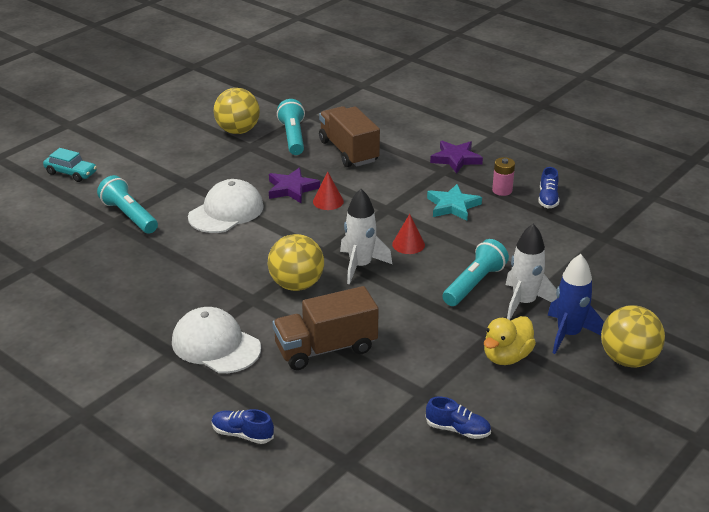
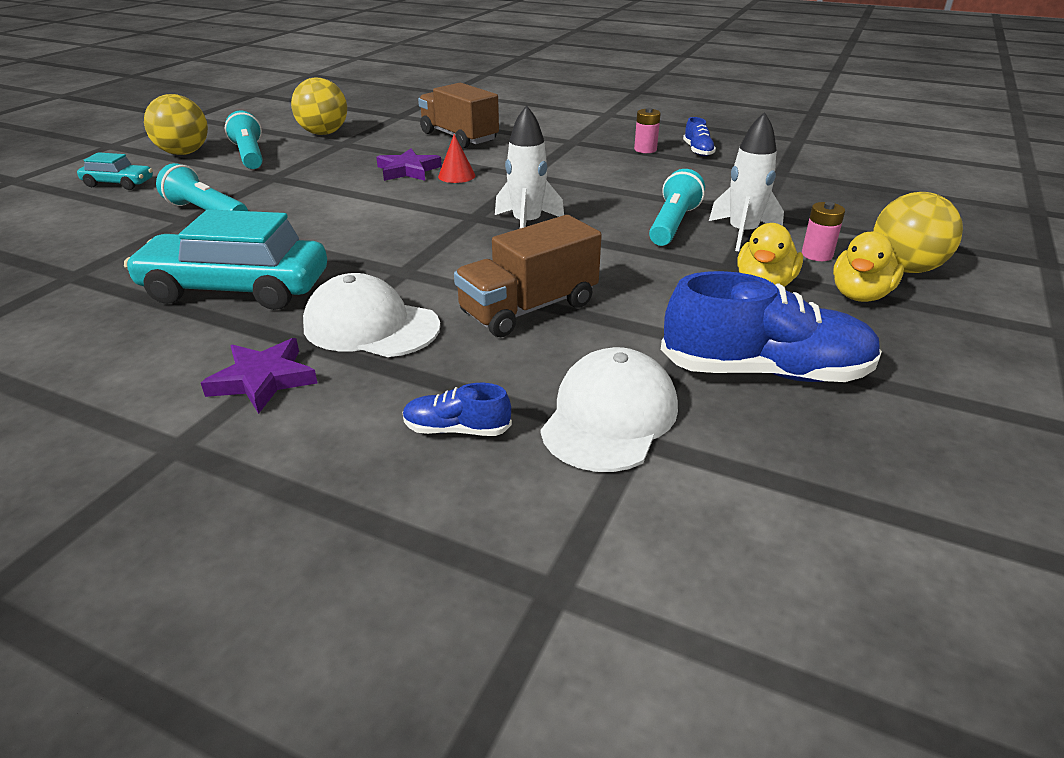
camera: 15 degrees left, 0 degrees up
white cap [188,179,264,233] -> white cap moved to [541,347,678,472]
yellow ball [268,234,324,291] -> yellow ball moved to [144,94,208,155]
turquoise flashlight [277,99,305,155] -> turquoise flashlight moved to [225,111,263,169]
red cone [392,214,425,254] -> none
blue shoe [426,397,491,439] -> blue shoe [661,271,882,382], size x2.12
turquoise star [427,184,482,221] -> none
purple star [430,141,483,173] -> purple star moved to [201,338,317,414]
blue rocket [547,254,604,354] -> pink battery [802,202,845,261]
none -> turquoise car [124,209,327,310]
none -> yellow duck [833,231,904,302]

